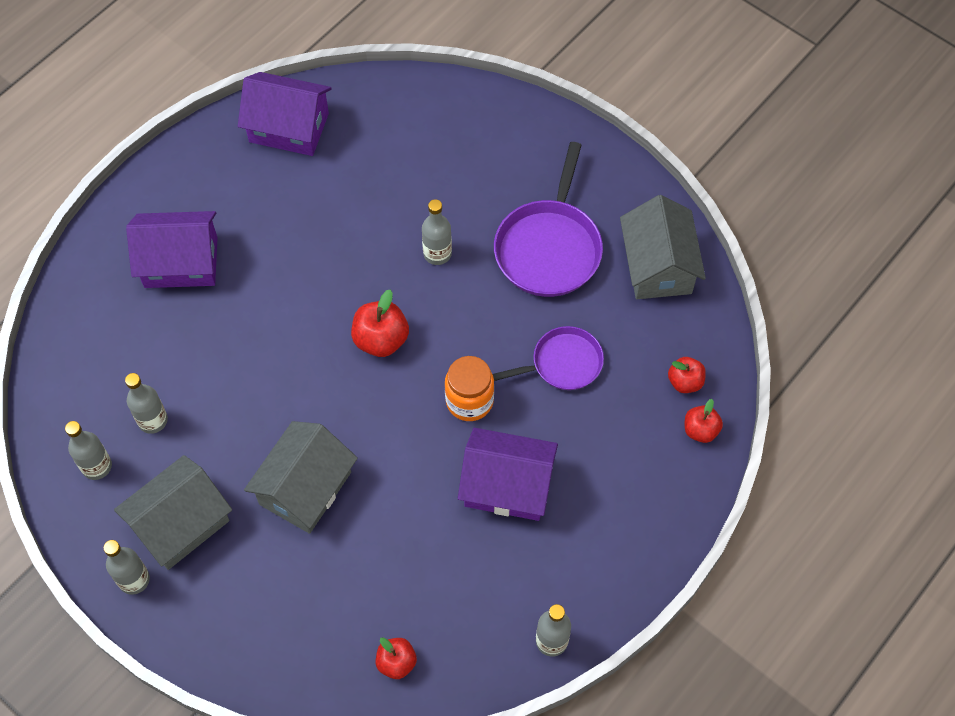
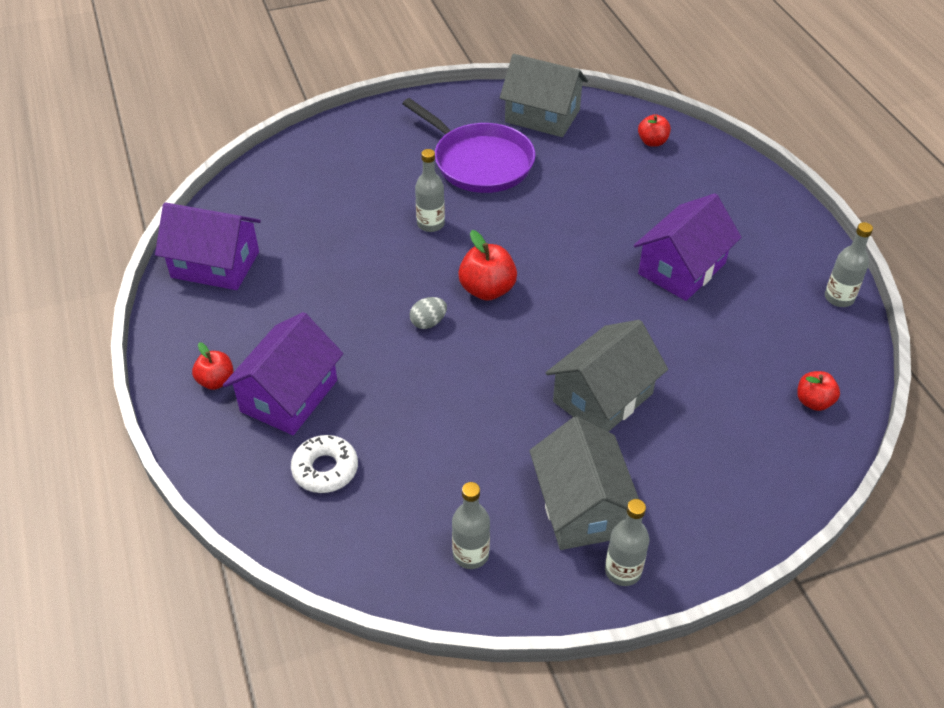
camera: 60 degrees left, 15 degrees down
grey bottle [125,373,168,434] -> none
purple house [238,72,332,156] -> purple house turned 60 degrees clockwise [155,202,261,290]
grey house [244,421,358,534] -> grey house turned 75 degrees clockwise [546,320,668,432]
orange jar [445,356,494,421] -> none
purple pan [493,326,604,390] -> none
red apple [685,399,723,443] -> red apple moved to [192,342,233,390]
none -> white donut [291,435,358,493]
none -> grey egg [410,297,447,329]

